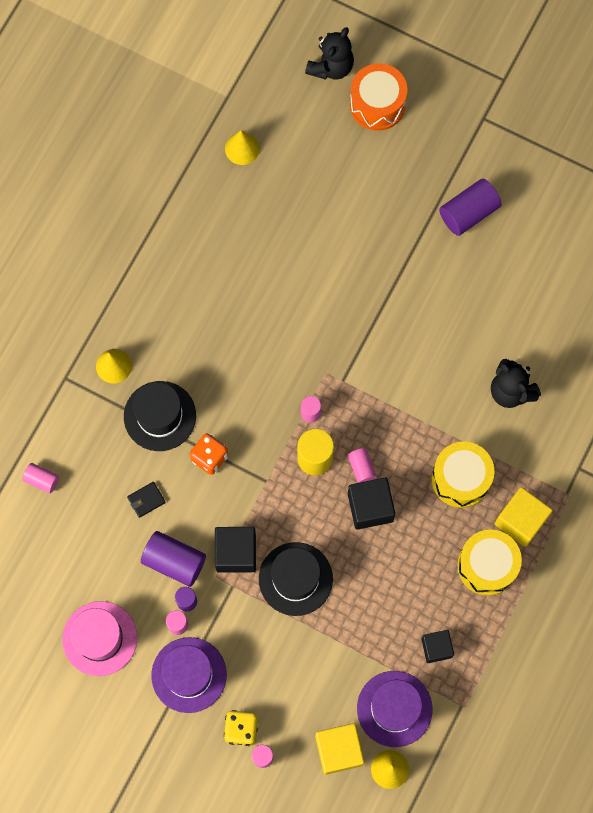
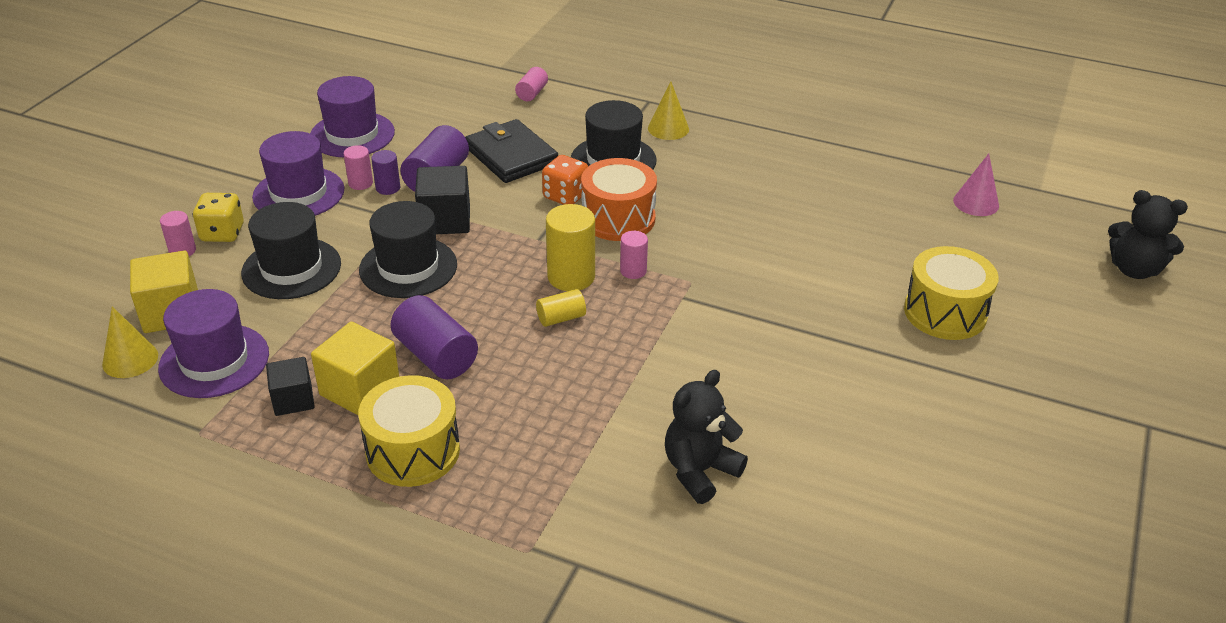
camera: 85 degrees right, 35 degrees down
pink hat [62,601,137,676] -> purple hat [310,76,395,157]
black wallet [127,482,166,518] -> black wallet [465,119,558,183], size x2.20
yellow cone [225,130,260,165] -> pink cone [953,154,999,216]
pink cylinder [348,448,377,483] -> yellow cylinder [536,289,586,327]
black cube [348,478,395,530] -> none
orange drum [350,63,408,131] -> orange drum moved to [581,158,657,241]
yellow drum [432,441,495,508] -> yellow drum moved to [904,246,999,340]
purple cylinder [439,179,502,236] -> purple cylinder moved to [391,295,478,379]
yellow cube [495,487,553,547] -> yellow cube moved to [311,322,399,415]
none -> black hat [241,202,341,299]

